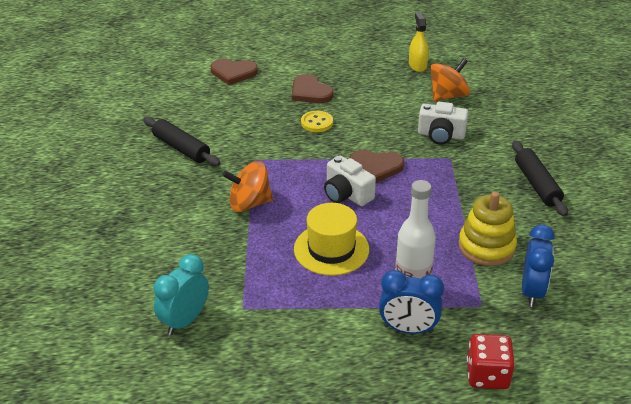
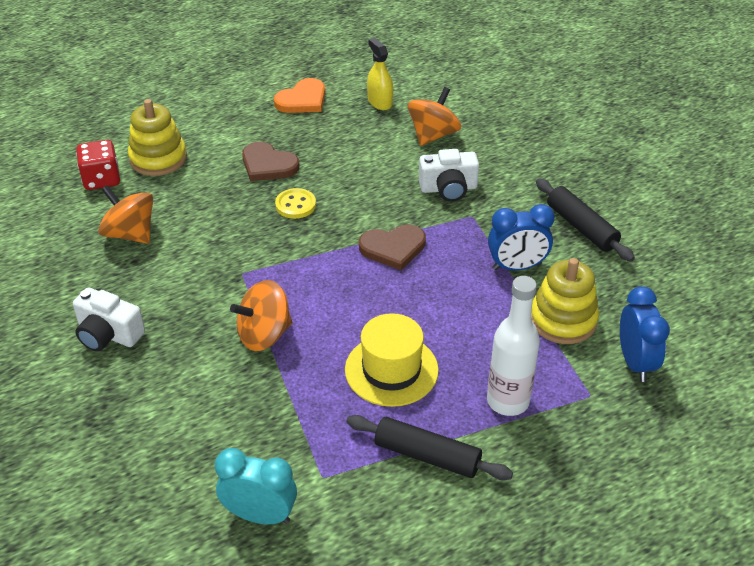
camera: 20 degrees left, 5 degrees up
black rolling pin [143,116,221,166] -> black rolling pin moved to [346,415,513,480]
turquoise clock [153,254,209,335] -> turquoise clock turned 90 degrees clockwise [215,448,297,525]
brown heart [211,59,258,85] -> yellow stacking toy [128,99,187,176]
white camera [324,156,376,206] -> white camera moved to [73,287,145,352]
blue clock [379,270,444,334] -> blue clock moved to [488,204,555,271]
red dice [467,334,515,389] -> red dice moved to [76,140,120,190]
none -> orange spinning top [98,185,153,244]
none -> orange heart [274,78,325,113]

